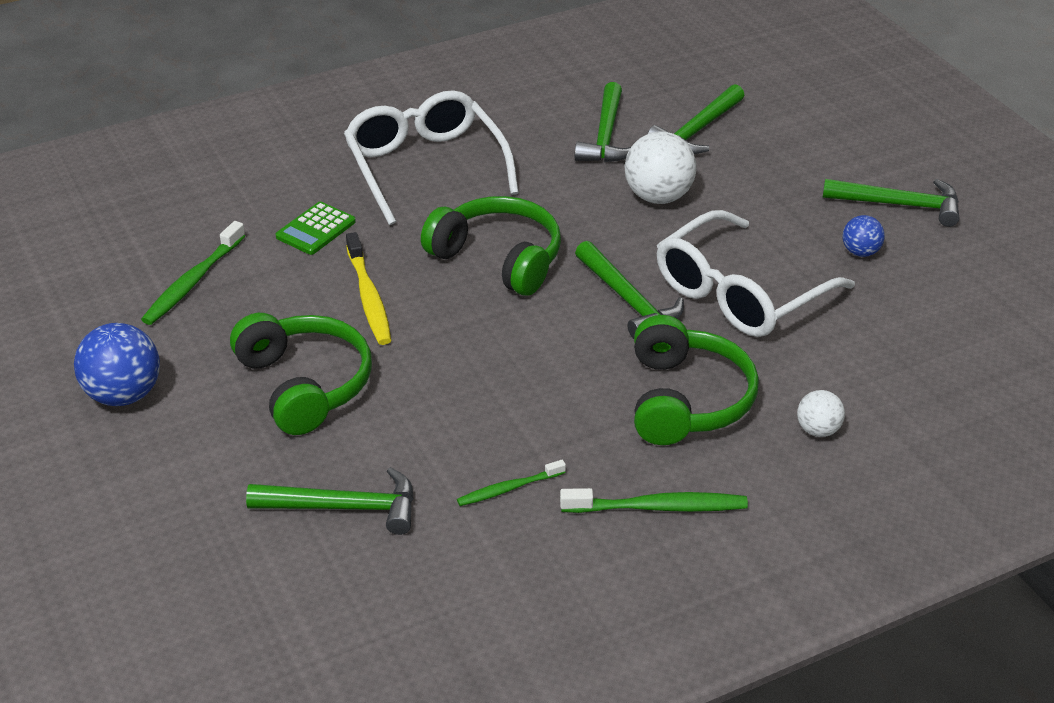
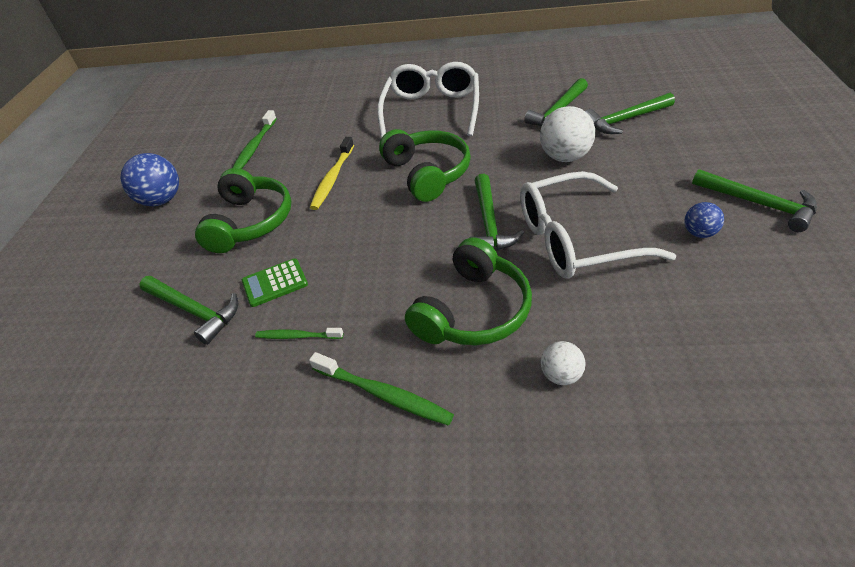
camera: 35 degrees right, 5 degrees up
green toothbrush [141,221,245,325] -> green toothbrush turned 45 degrees counterclockwise [233,110,277,169]
green calculator [276,202,356,255] -> green calculator moved to [242,258,308,307]

